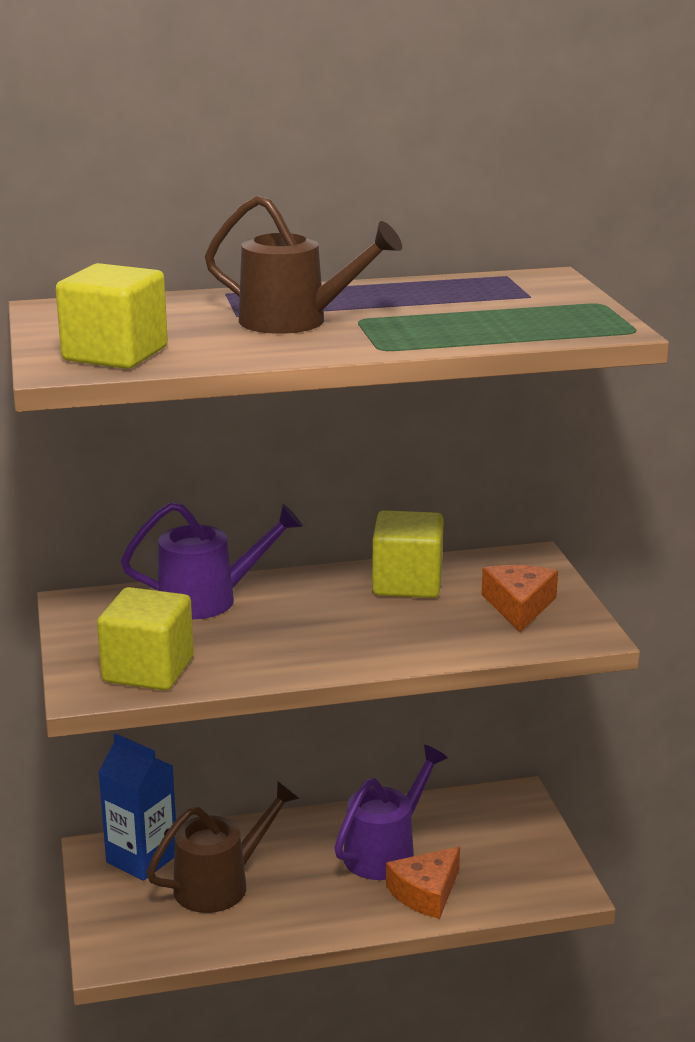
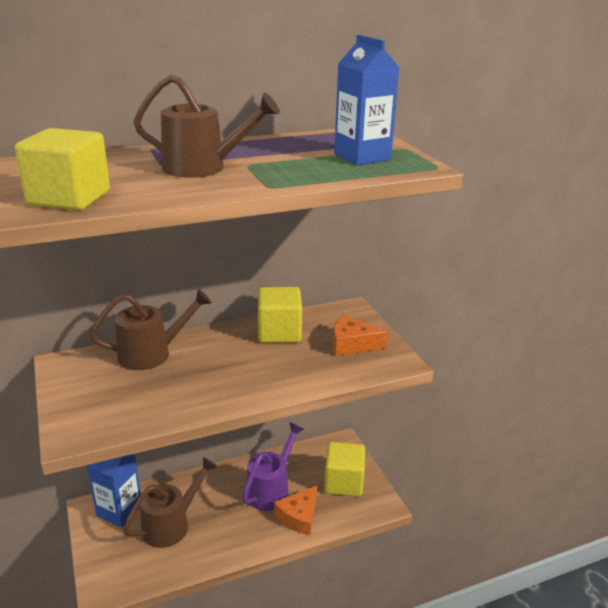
camera: 10 degrees left, 5 degrees up
yellow cube [97,587,194,690] -> yellow cube moved to [324,442,365,496]
purple watering can [121,502,303,619] -> brown watering can [90,289,212,370]
orange cheese [481,565,558,632] -> orange cheese turned 75 degrees counterclockwise [333,314,388,356]
none -> blue carton [334,35,399,165]

